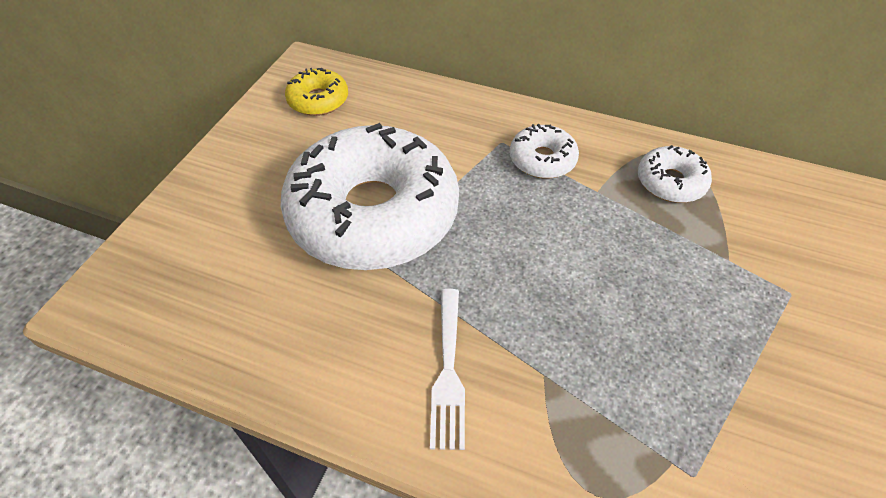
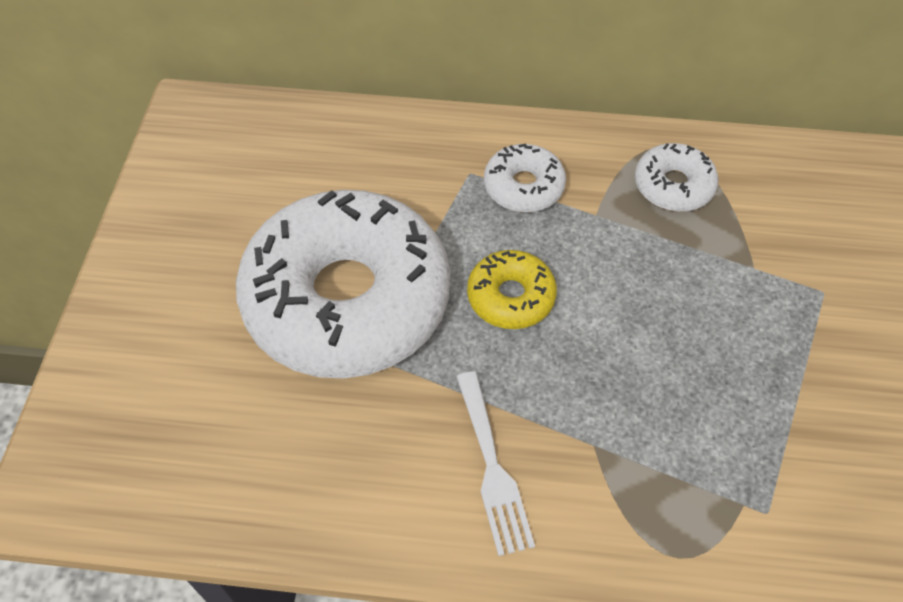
camera: 15 degrees left, 5 degrees up
yellow donut [285,68,348,116] -> yellow donut moved to [467,250,557,329]

